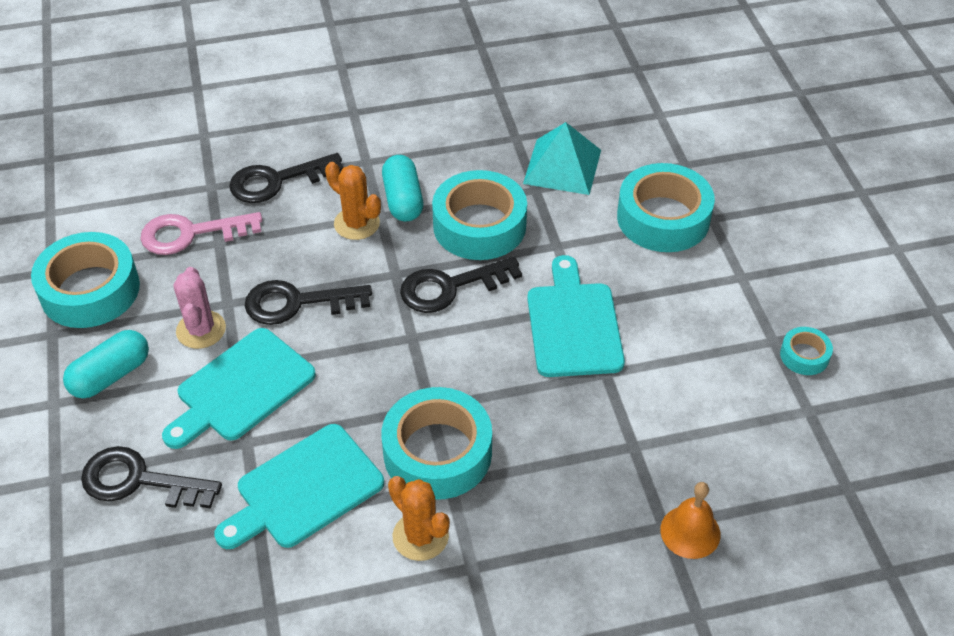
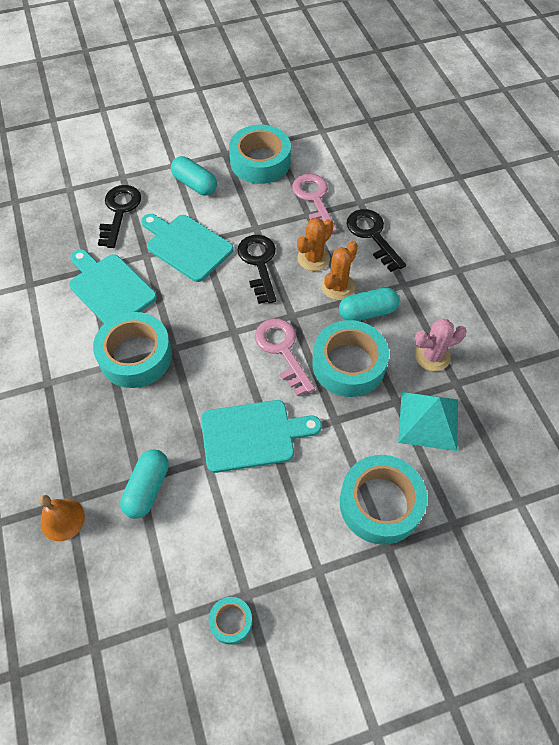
camera: 85 degrees right, 10 degrees up
pink cactus [174,267,226,349] -> pink cactus moved to [414,319,467,371]
orange cactus [388,476,450,561] -> orange cactus moved to [297,218,334,271]
black key [400,257,522,313] -> pink key [255,319,315,396]
none -> turquoise capsule [120,449,169,519]

